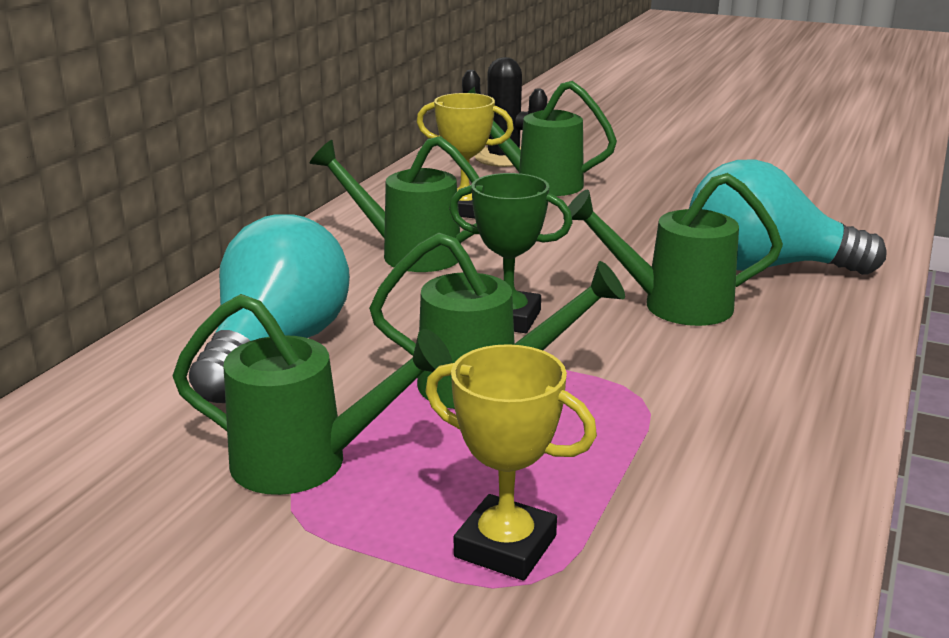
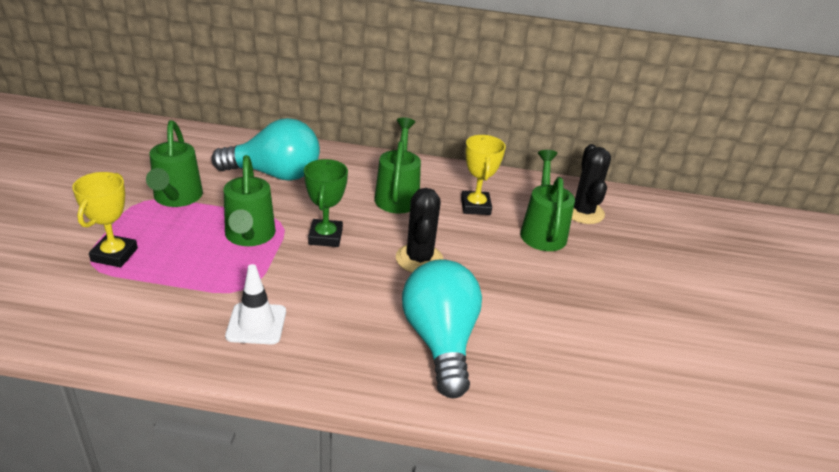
camera: 70 degrees right, 10 degrees up
green watering can [563,173,783,326] -> none
none -> white traffic cone [225,264,286,344]
none -> black cactus [396,188,443,272]

